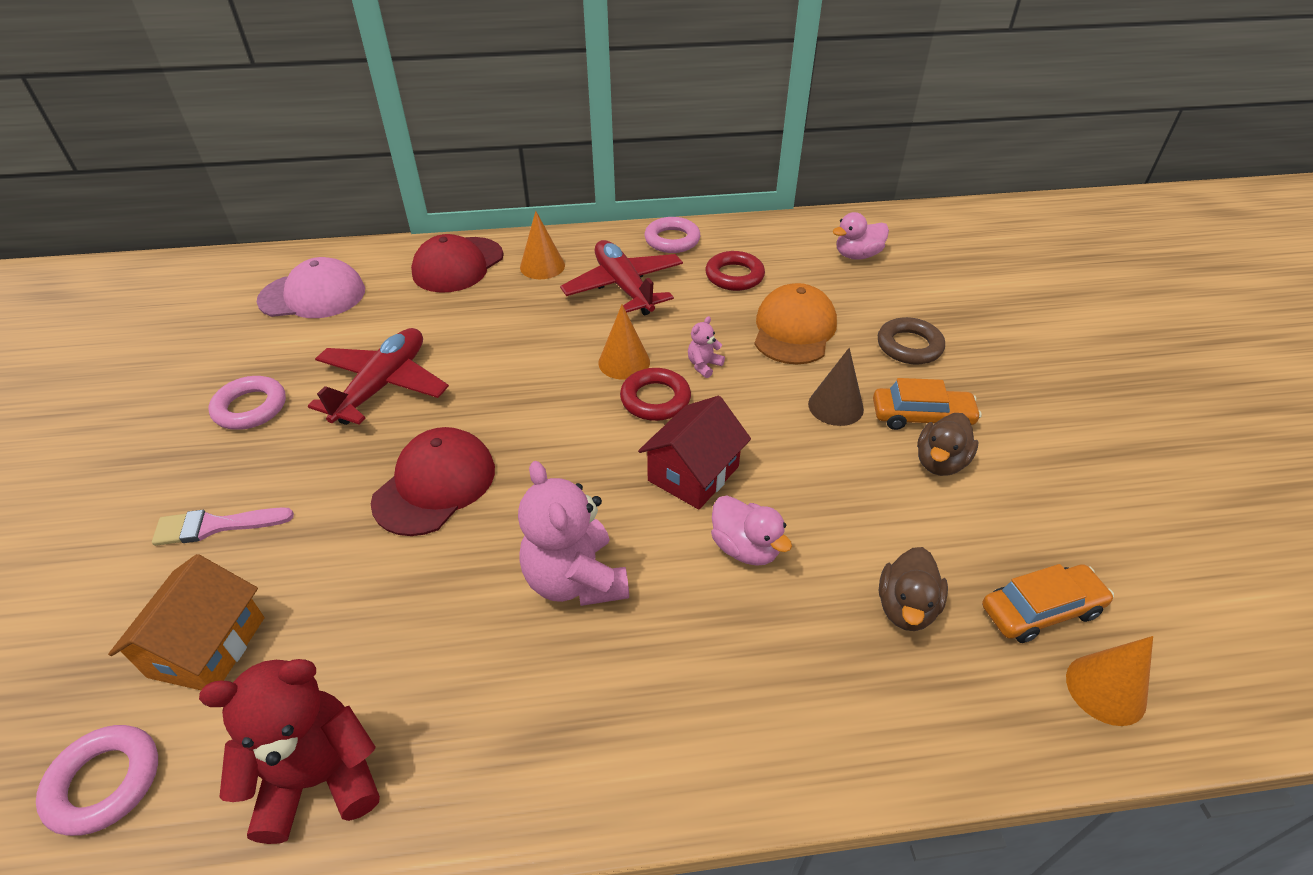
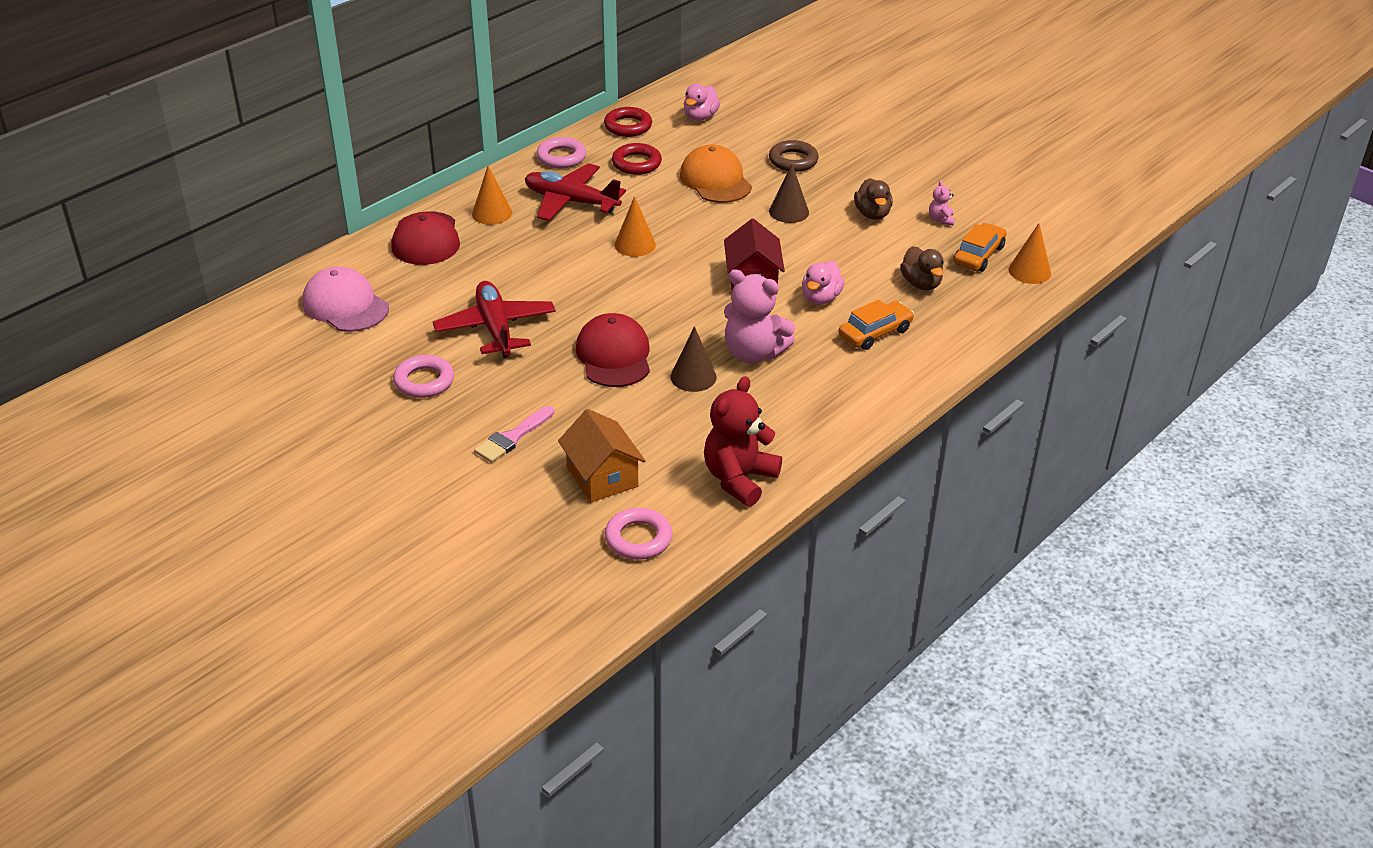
camera: 40 degrees left, 5 degrees down
pink cap [257,257,365,318] -> pink cap turned 90 degrees counterclockwise [302,266,389,332]
red ring [620,368,691,421] -> red ring moved to [604,107,652,137]
pink teddy bear [688,316,725,378] -> pink teddy bear moved to [929,181,955,226]
pink duck [711,496,792,566] -> pink duck turned 105 degrees clockwise [802,261,845,305]
orange car [873,378,981,430] -> orange car moved to [838,300,914,350]
none -> brown cone [671,326,717,392]

